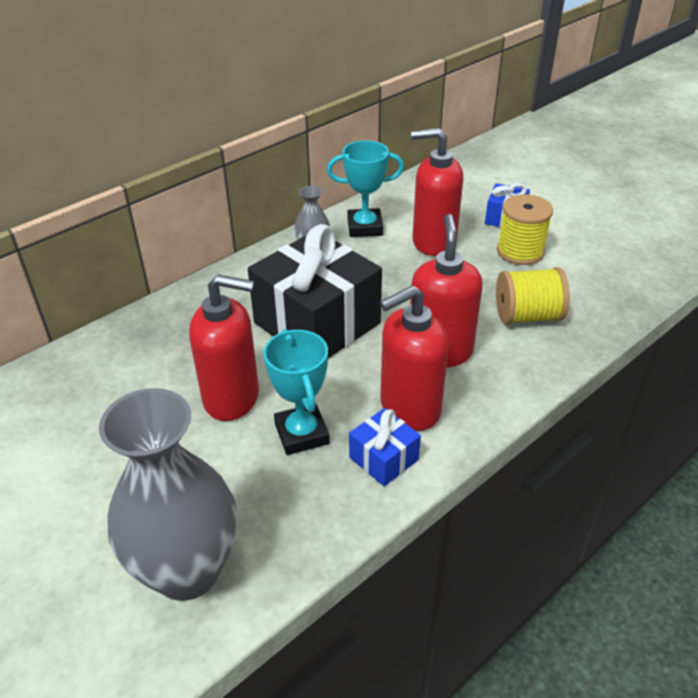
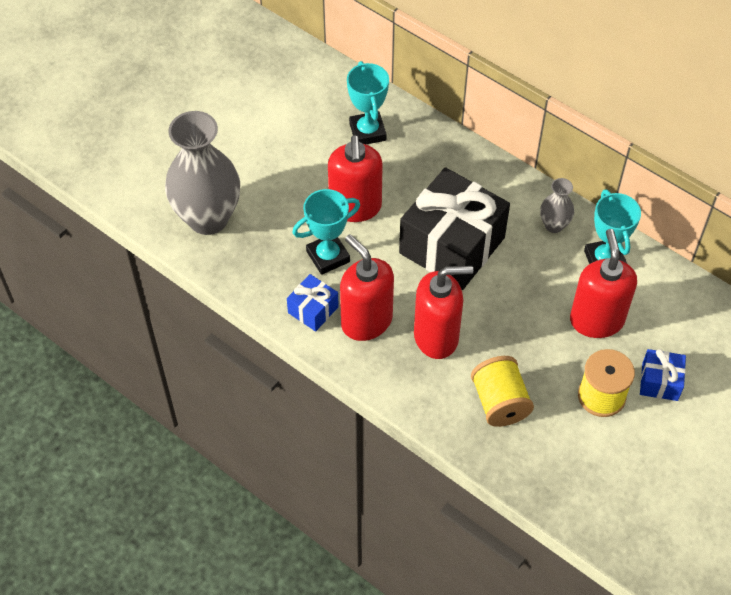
camera: 80 degrees right, 15 degrees up
none -> turquoise trophy [347,61,389,144]

